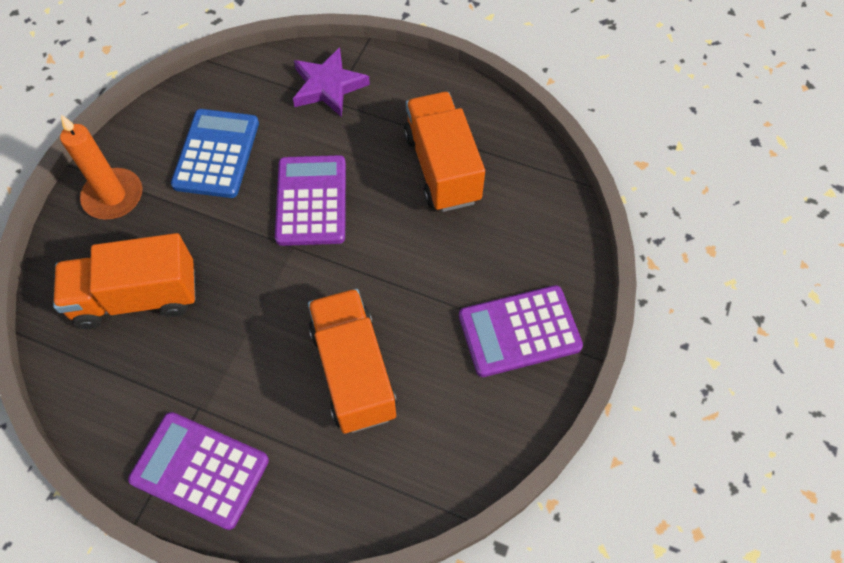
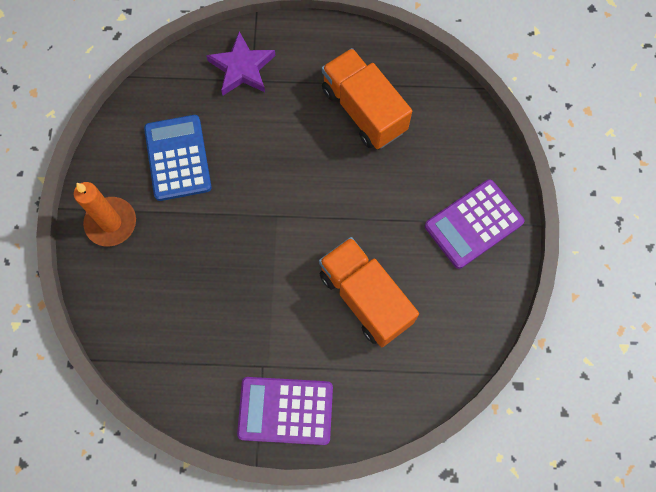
camera: 20 degrees left, 10 degrees up
orange truck [53,233,195,329] -> none
purple calculator [275,155,346,246] -> none

